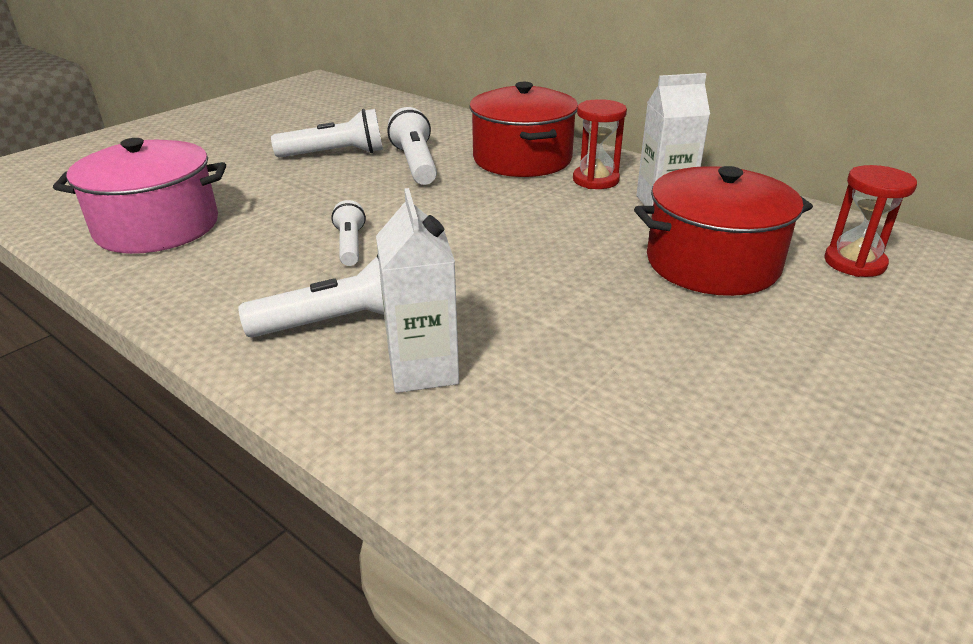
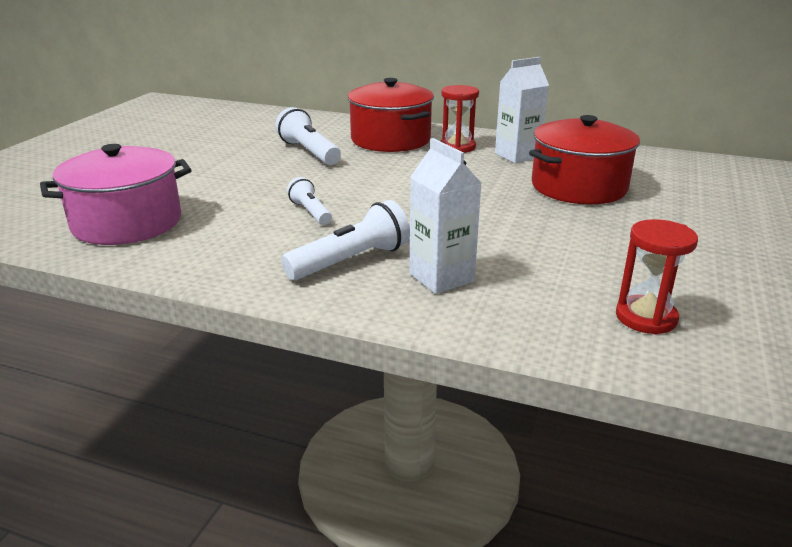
camera: 20 degrees left, 5 degrees down
white flashlight [271,109,383,158] -> none
red hourglass [824,165,917,277] -> red hourglass moved to [616,219,698,334]

